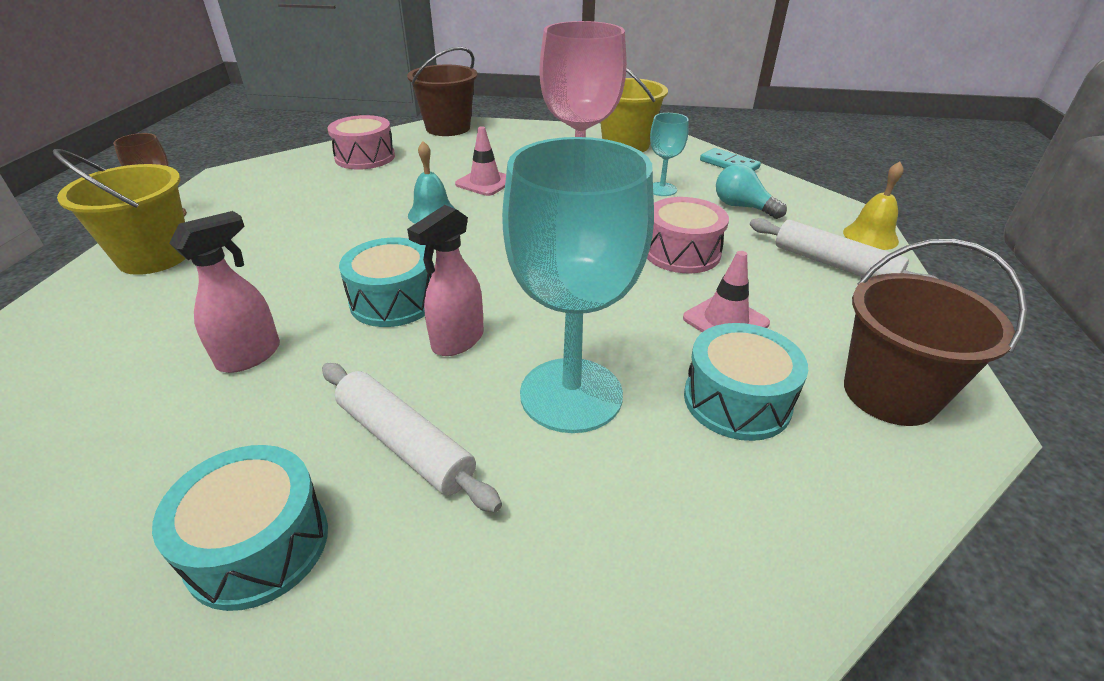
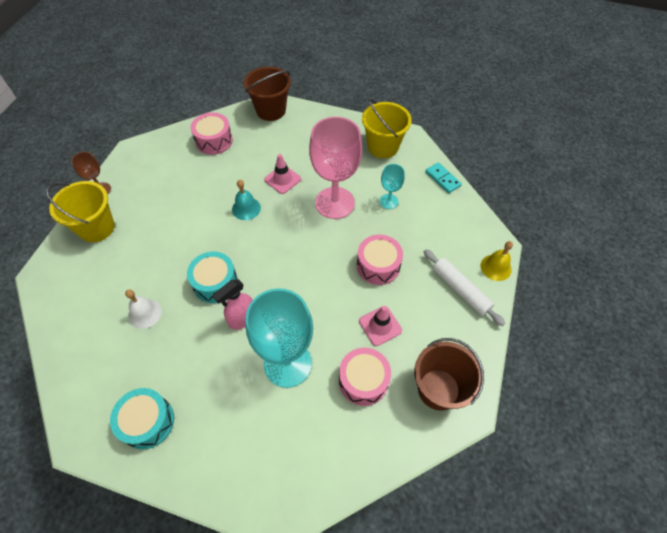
camera: 10 degrees right, 20 degrees up
pink spray bottle [170,211,280,373] -> white bell [125,289,162,329]
white rolling pin [322,363,502,513] -> none
turquoise drum [684,323,808,441] -> pink drum [339,348,391,406]
turquoise light bulb [716,164,787,219] -> none

